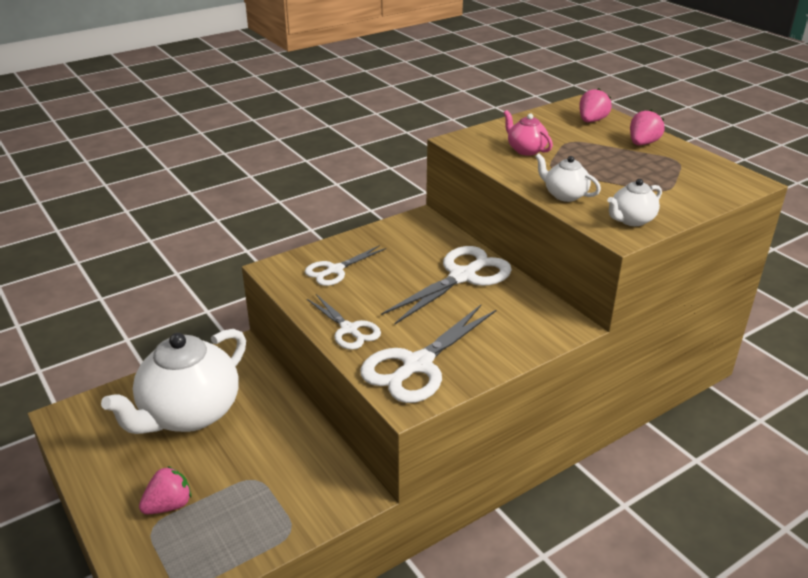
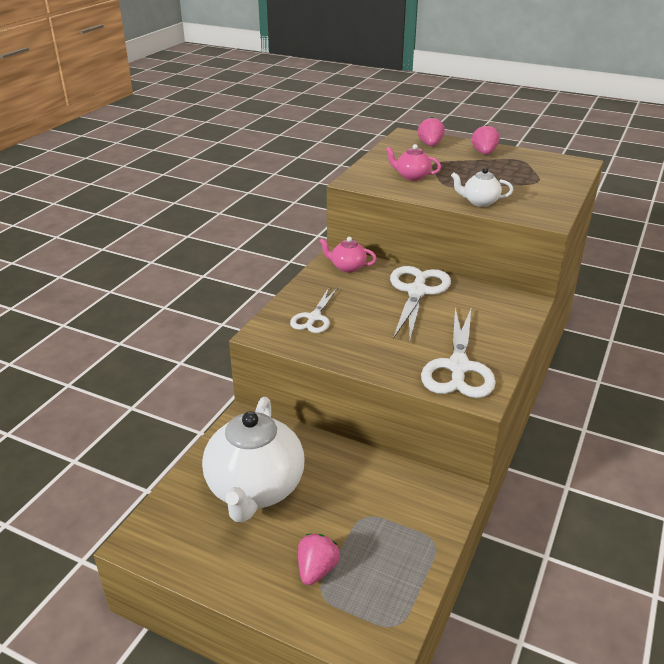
camera: 30 degrees left, 0 degrees up
white scissors [307,294,381,350] -> none
white teapot [607,179,662,226] -> none
none -> pink teapot [319,237,377,273]

